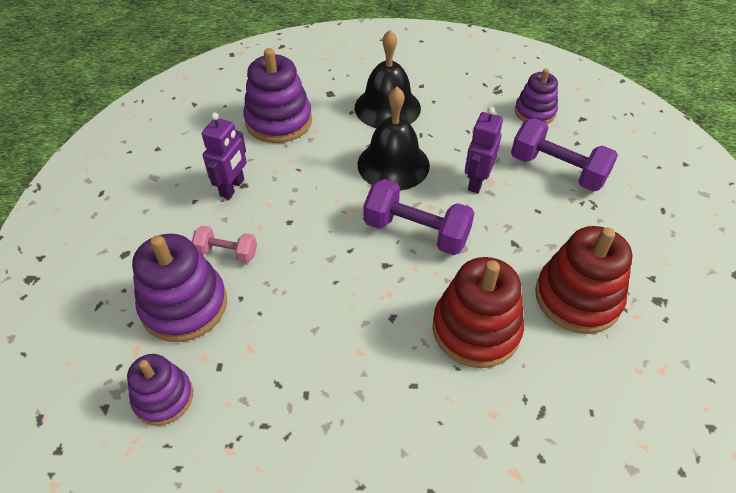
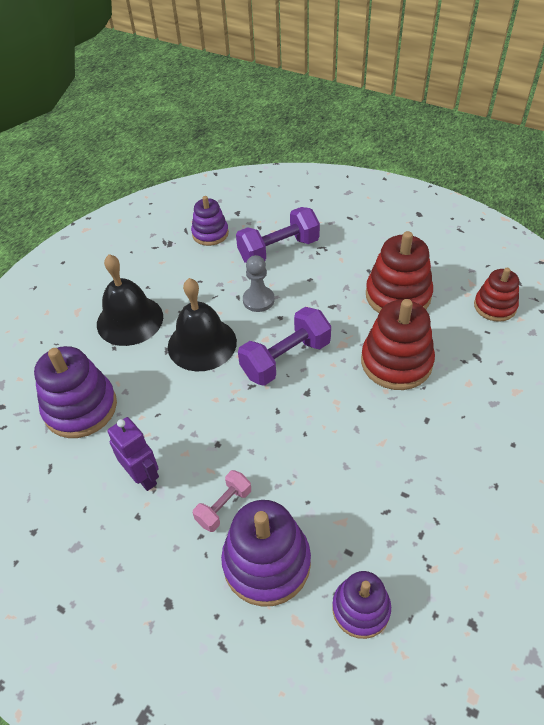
camera: 60 degrees left, 0 degrees up
purple robot [465,107,503,193] -> grey pawn [243,255,275,312]
none -> red stacking toy [474,268,519,322]

